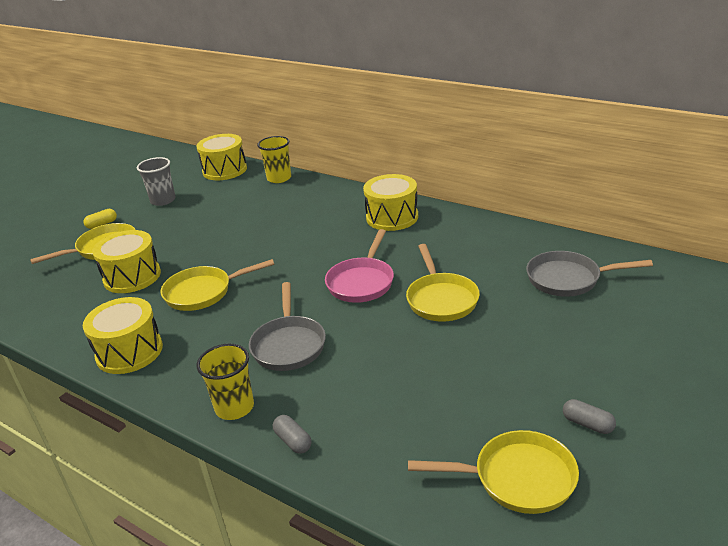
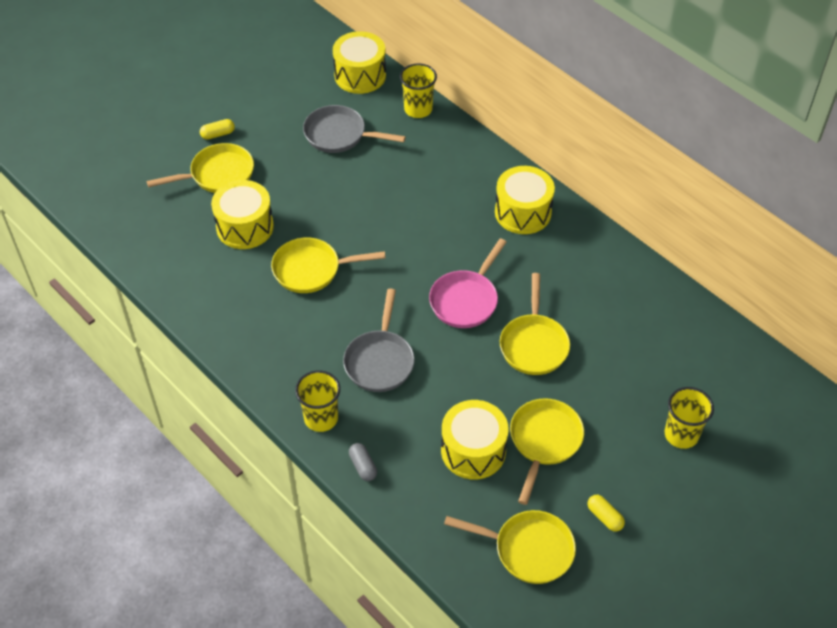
camera: 10 degrees right, 20 degrees up
yellow drum [83,297,163,374] -> yellow drum moved to [441,400,509,479]
grey cup [137,157,176,206] -> none
grey pan [526,251,653,297] -> grey pan moved to [303,105,406,153]
grey capsule [563,399,616,434] -> yellow capsule [588,495,625,532]
none -> yellow pan [510,398,584,505]
none -> yellow cup [665,387,714,449]

